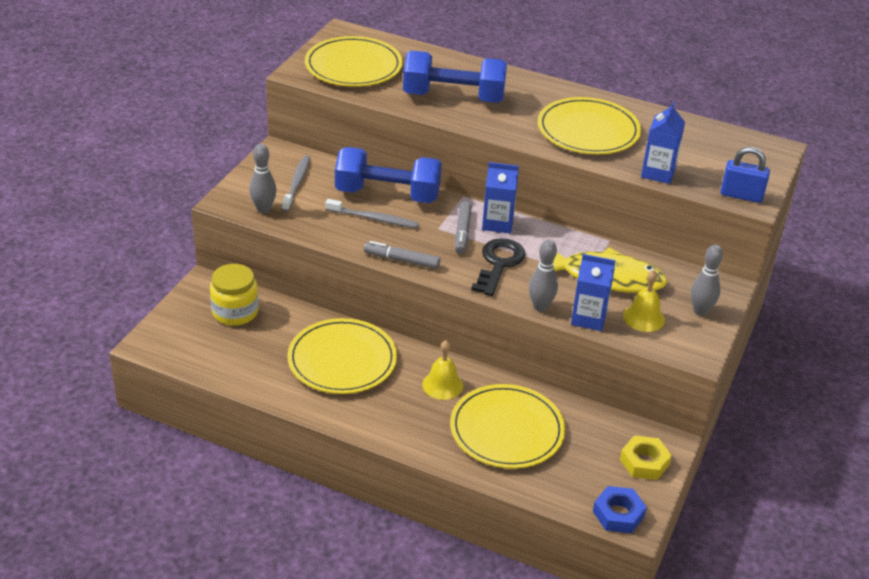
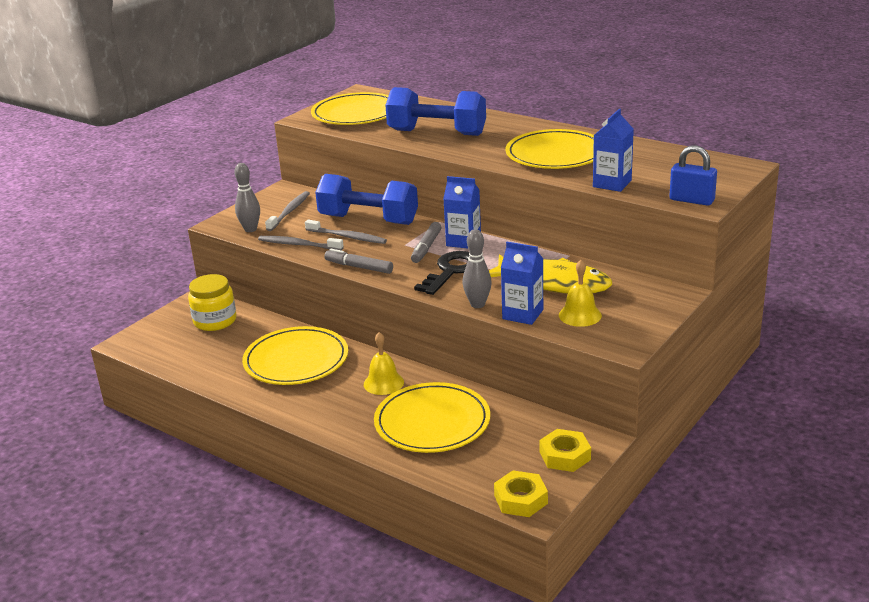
camera: 15 degrees right, 10 degrees down
blue nut [593,486,647,533] -> yellow nut [494,471,548,517]
grey bowling pin [691,245,723,316] -> none
none -> grey toothbrush [258,236,344,251]

